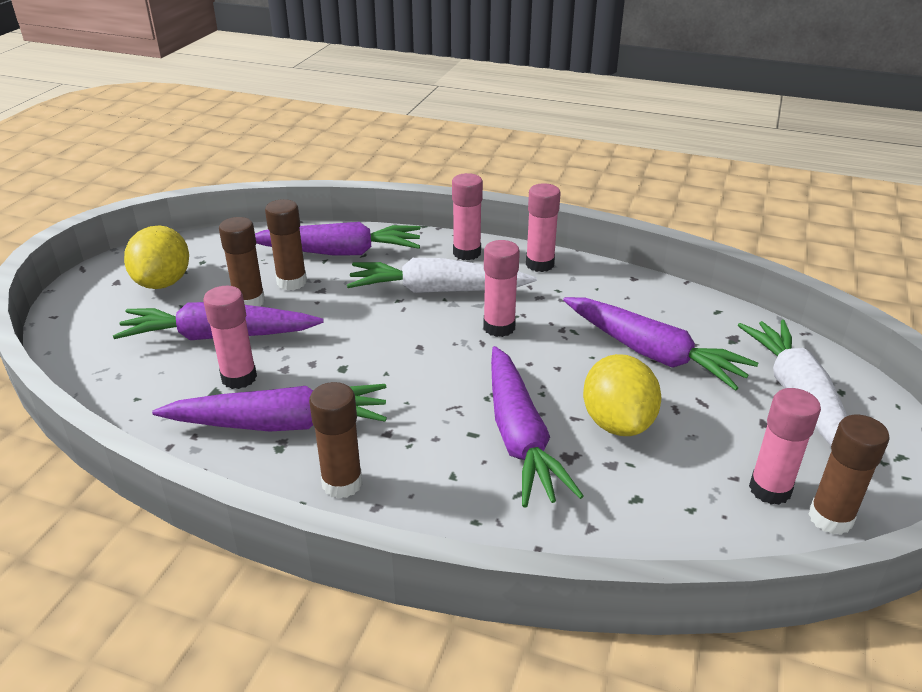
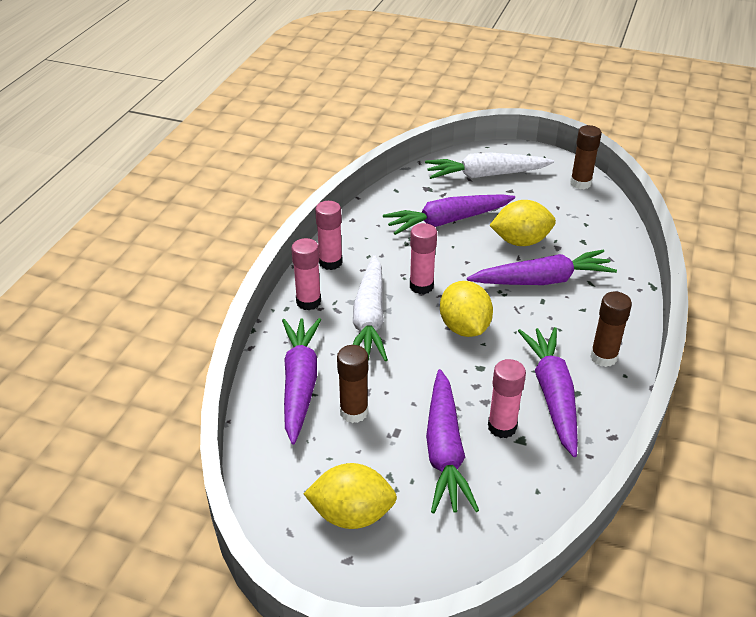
camera: 90 degrees left, 5 degrees up
brown glue stick [219,217,265,307] -> none
purple carrot [563,297,758,391] -> purple carrot turned 150 degrees counterclockwise [383,194,515,235]
pink glue stick [749,388,821,505] -> none
none -> yellow lemon [440,281,493,337]

